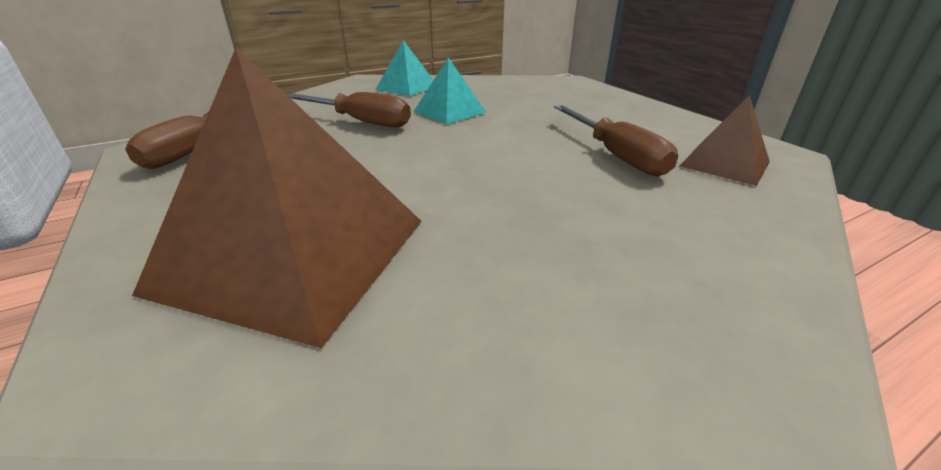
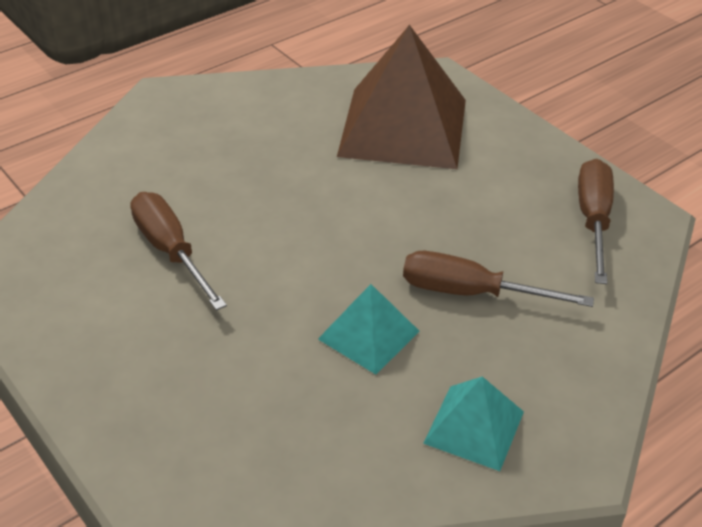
camera: 170 degrees right, 10 degrees up
brown pyramid [680,95,770,186] -> none

